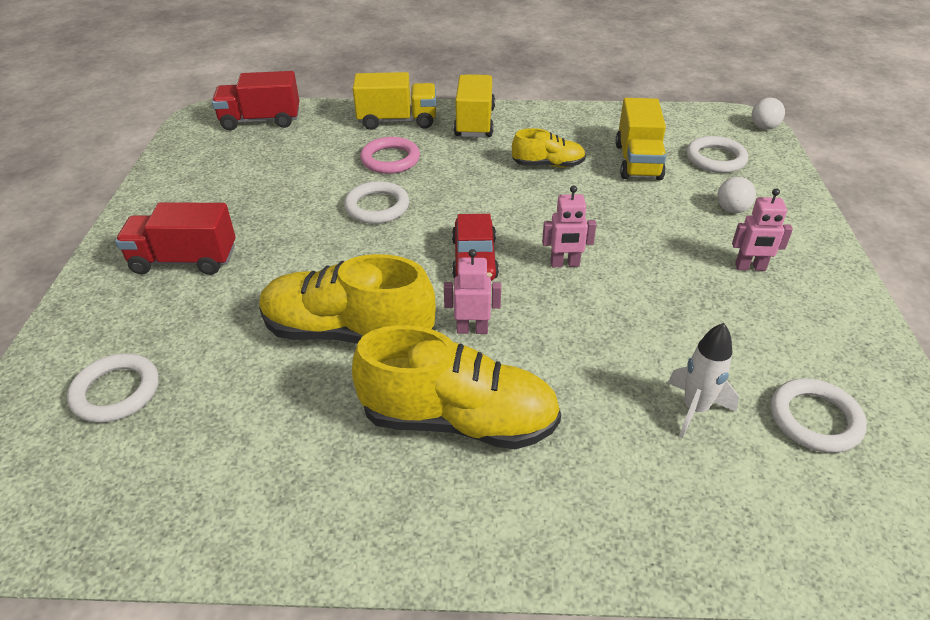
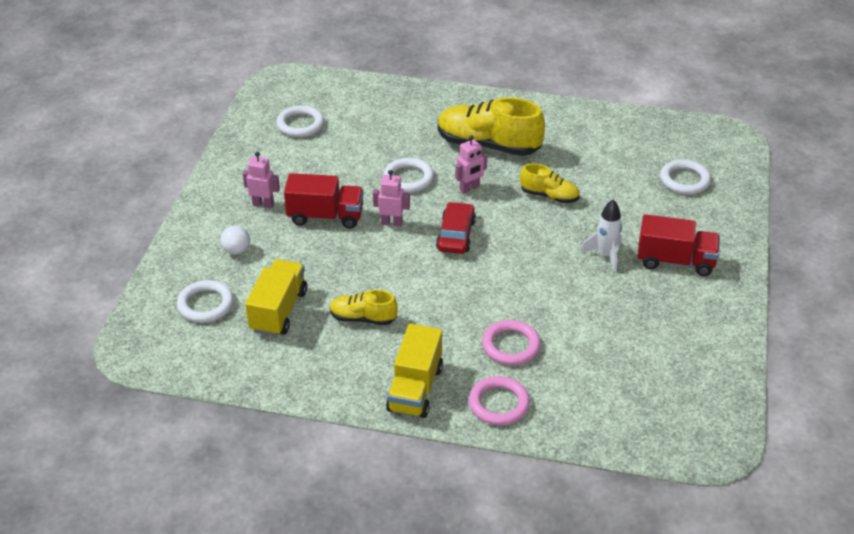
camera: 170 degrees left, 0 degrees up
red truck [212,71,299,130] -> red truck moved to [284,173,364,229]
yellow shoe [259,254,436,344] -> yellow shoe [520,163,580,203], size x0.54
white ring [344,181,409,224] -> white ring moved to [384,158,434,193]
yellow truck [353,72,436,130] -> pink ring [469,376,530,425]
pink robot [444,249,501,334] -> pink robot turned 45 degrees counterclockwise [455,135,487,193]
white rocket [668,323,739,438] -> white rocket moved to [581,199,622,272]
white ball [752,98,785,130] -> none

